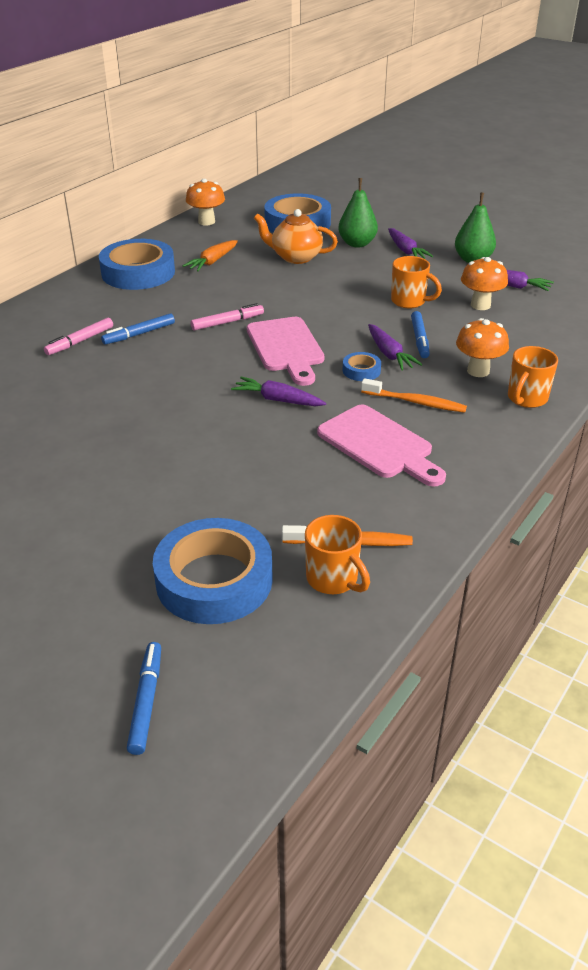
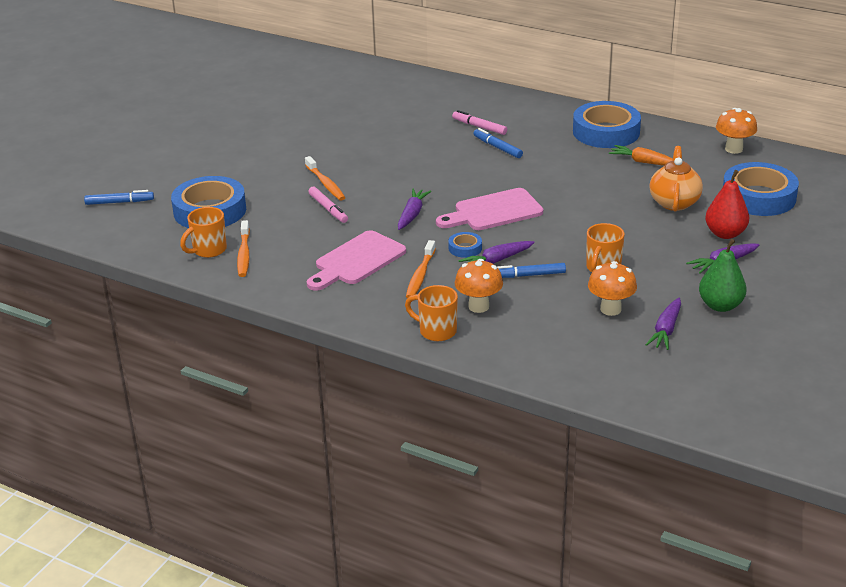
camera: 85 degrees right, 5 degrees down
pink marker [191,303,264,330] -> pink marker moved to [308,187,348,223]
green pear [338,178,378,248] -> red pear [705,170,749,239]
none -> orange toothbrush [305,156,346,201]

